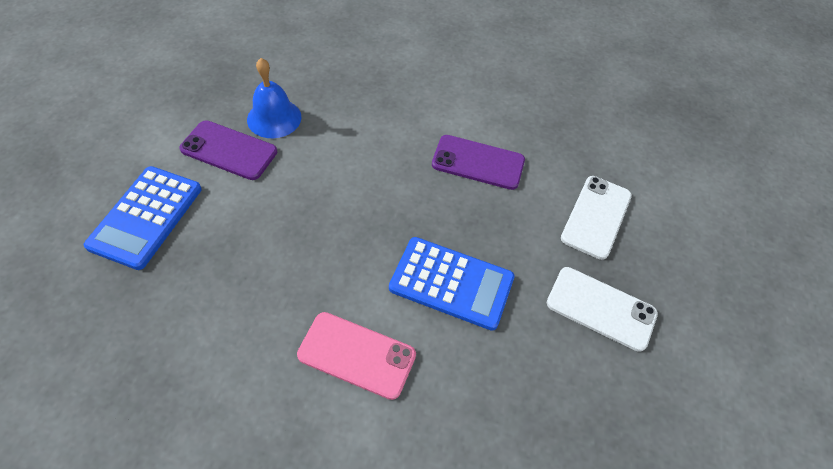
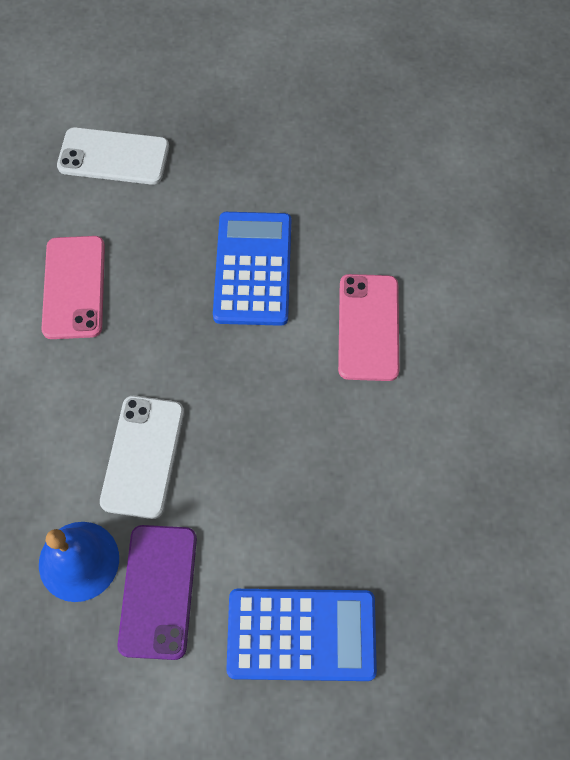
camera: 105 degrees left, 10 degrees up
purple phone [432,135,525,190] -> pink phone [41,236,105,339]
white phone [547,267,658,352] -> white phone moved to [100,396,184,519]

